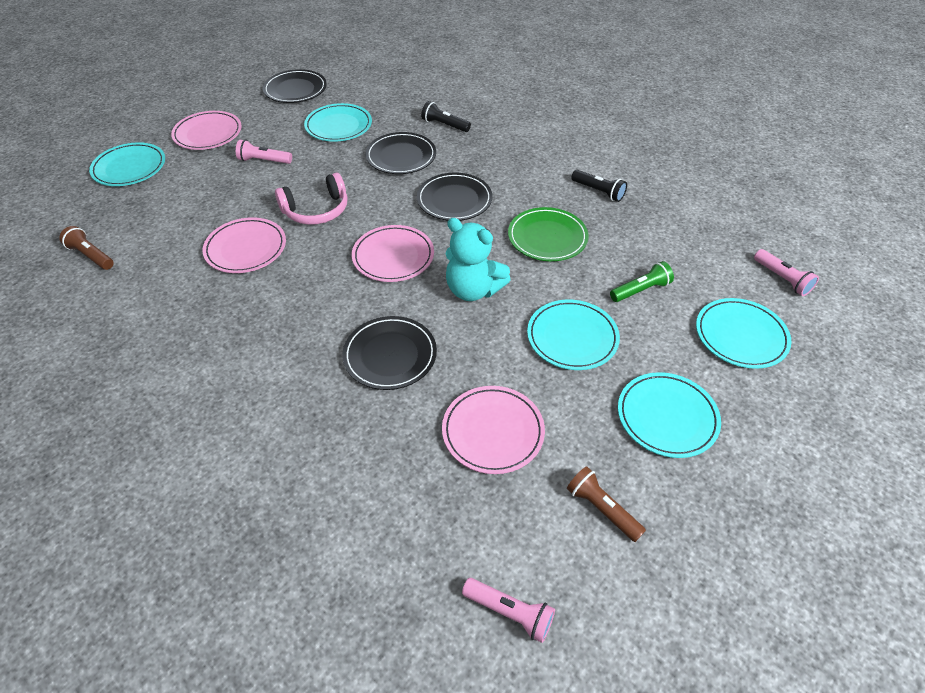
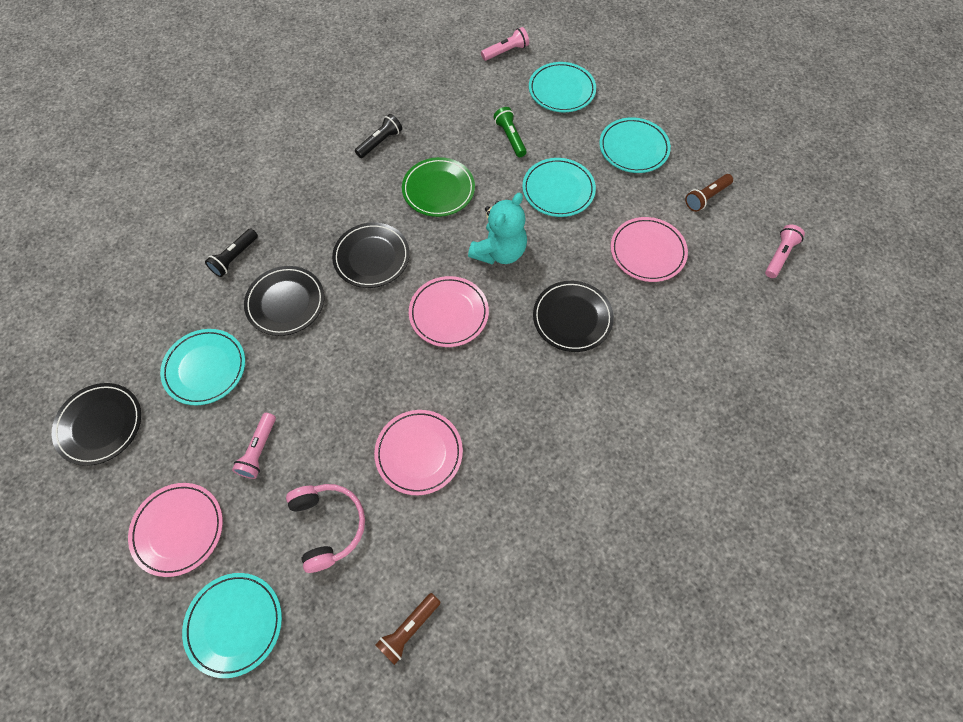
camera: 85 degrees left, 15 degrees up
pink headphones [275,173,347,225] -> pink headphones moved to [286,484,365,573]

